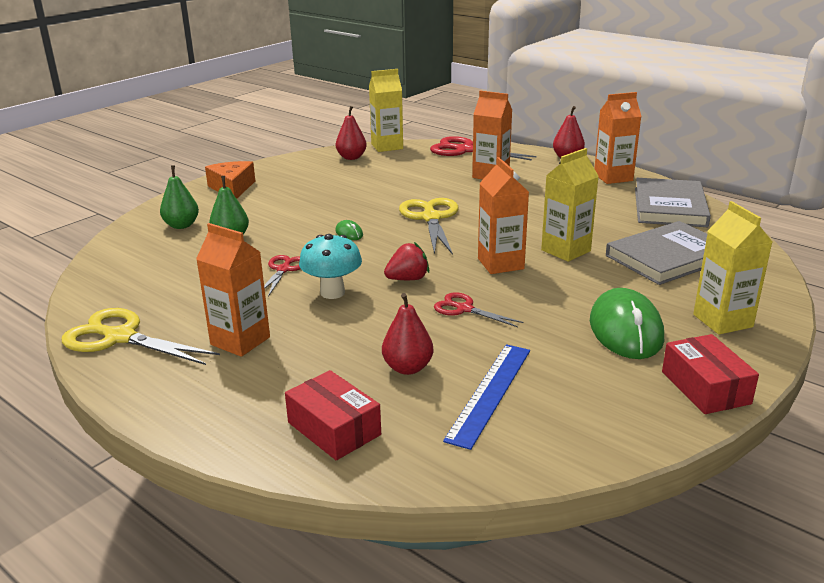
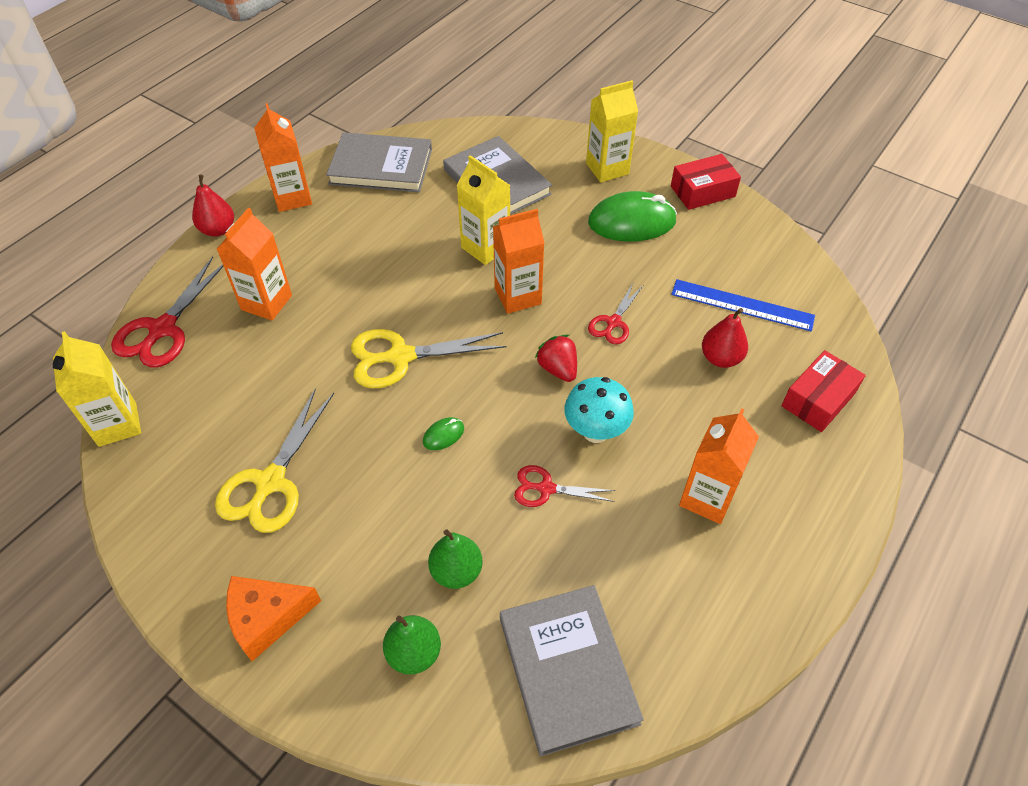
camera: 95 degrees left, 25 degrees up
yellow scissors [62,308,220,365] -> yellow scissors moved to [215,388,334,533]
red pear [336,106,367,160] -> none
none -> grey book [500,585,644,756]

